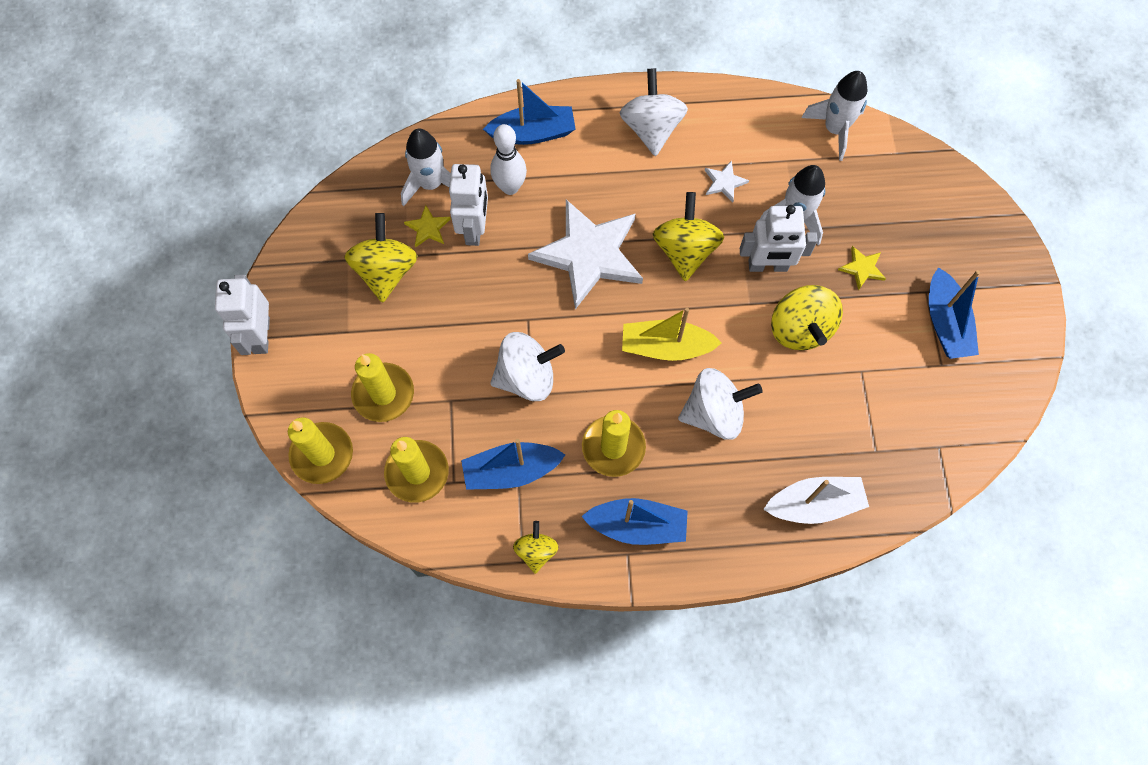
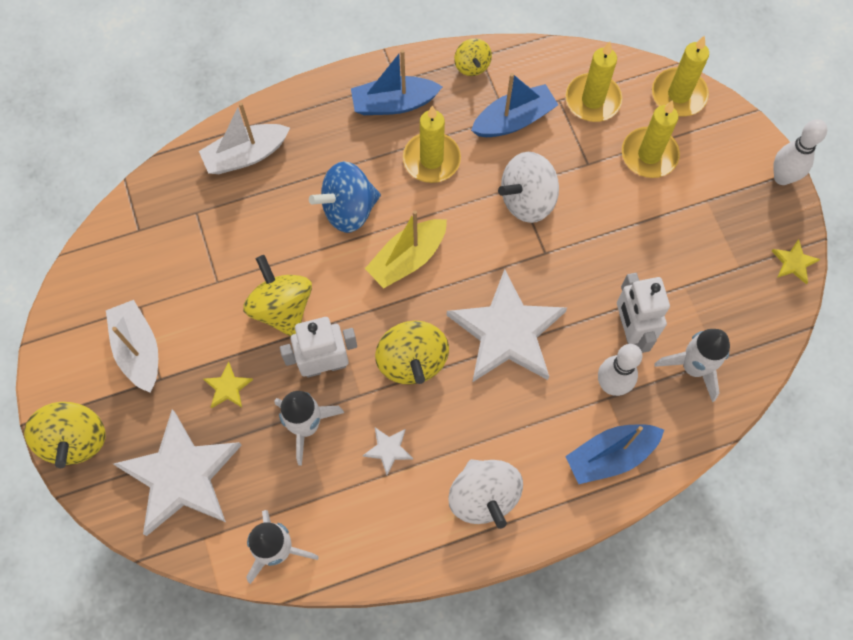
camera: 165 degrees right, 0 degrees up
white robot [215,275,270,355] -> white bowling pin [774,119,827,185]
yellow spinning top [344,213,418,303] -> yellow spinning top moved to [24,402,106,468]
yellow star [404,205,451,248] -> yellow star moved to [772,239,820,284]
yellow boat [622,308,722,361] -> yellow boat turned 150 degrees clockwise [365,210,447,289]
white spinning top [678,368,763,439] -> blue spinning top [309,161,381,233]
blue boat [929,267,980,359] -> white boat [106,300,158,392]
none -> white star [114,409,242,536]

